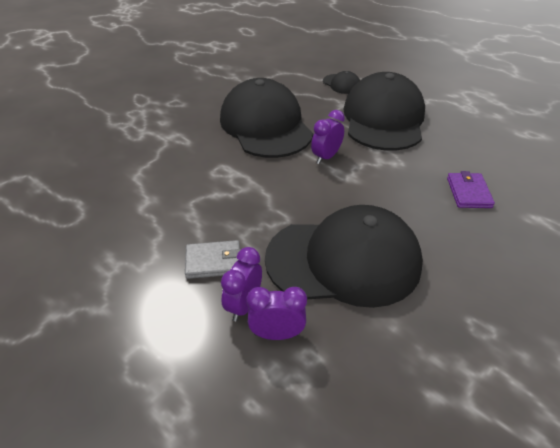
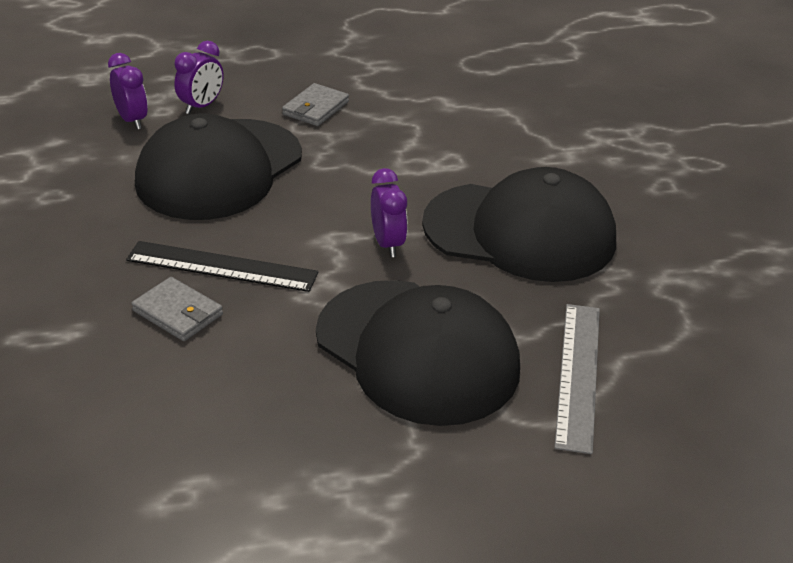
camera: 125 degrees right, 5 degrees down
purple clock [221,247,262,321] -> purple clock moved to [108,53,148,130]
black cap [323,71,360,94] -> grey ruler [554,304,600,454]
purple wallet [447,171,495,208] -> grey wallet [131,277,223,341]
none -> black ruler [126,241,318,292]

